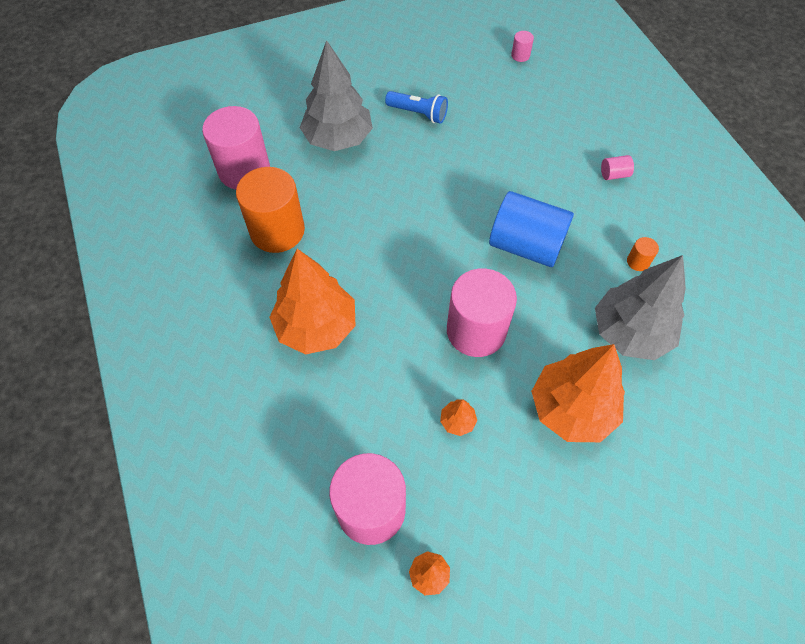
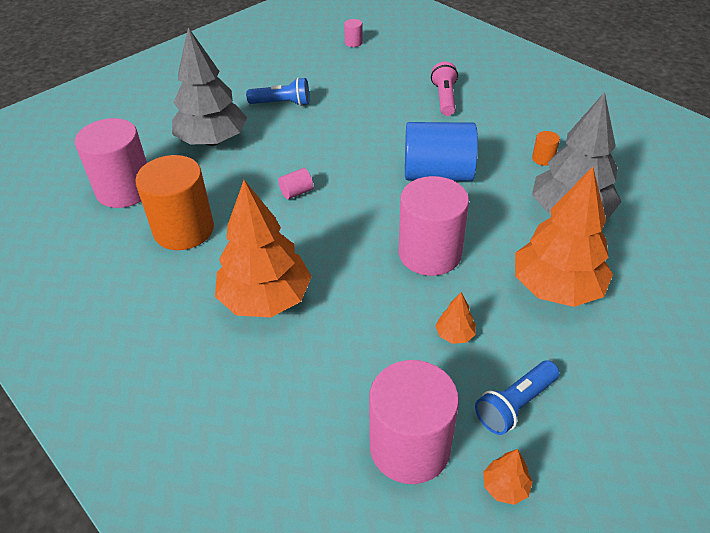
camera: 20 degrees left, 15 degrees down
pink cylinder [601,155,634,180] -> pink cylinder moved to [278,168,313,199]
none -> pink flashlight [431,62,458,116]
none -> blue flashlight [475,361,559,435]

